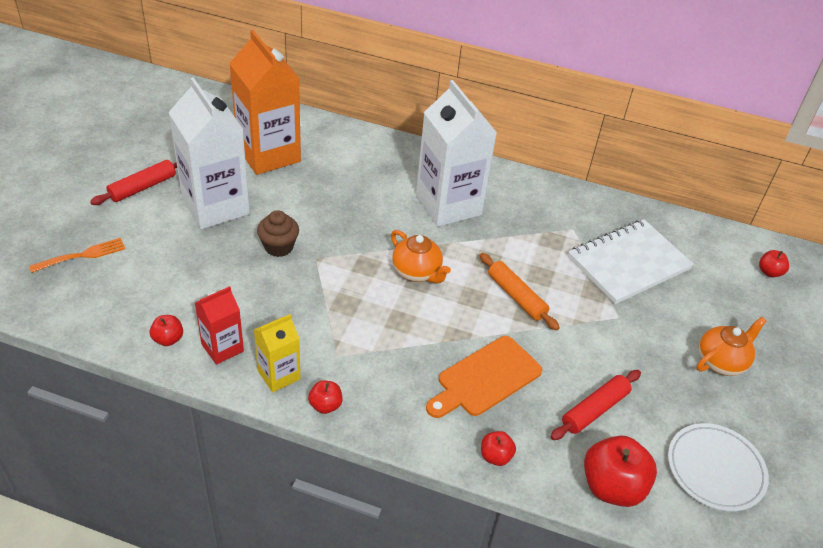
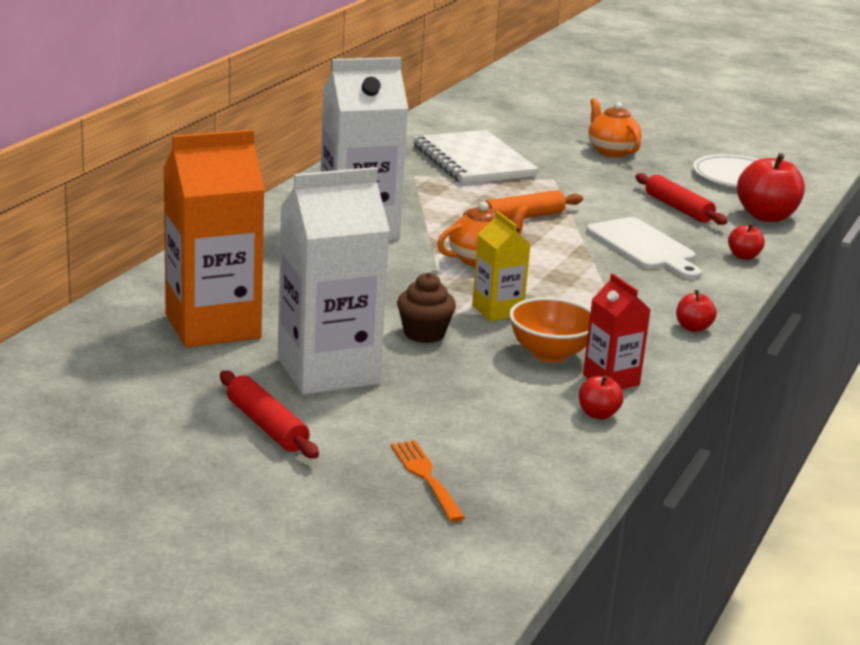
camera: 80 degrees left, 20 degrees down
yellow carton [254,314,300,392] -> yellow carton moved to [472,211,531,321]
orange cutting board [426,336,542,418] -> white cutting board [586,217,702,280]
red apple [759,250,789,277] -> none
none -> orange bowl [509,297,591,362]

